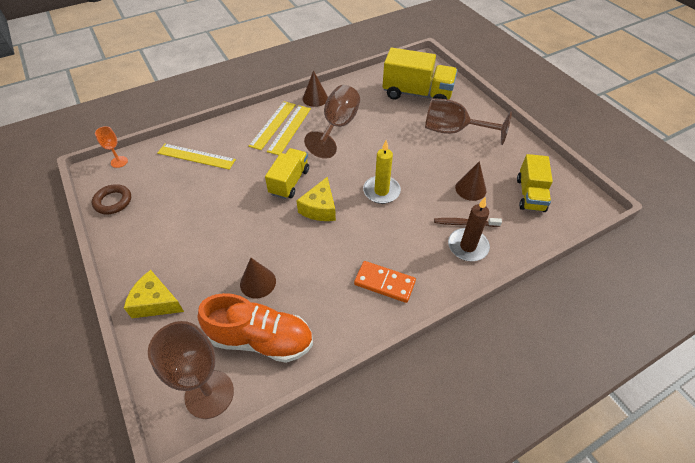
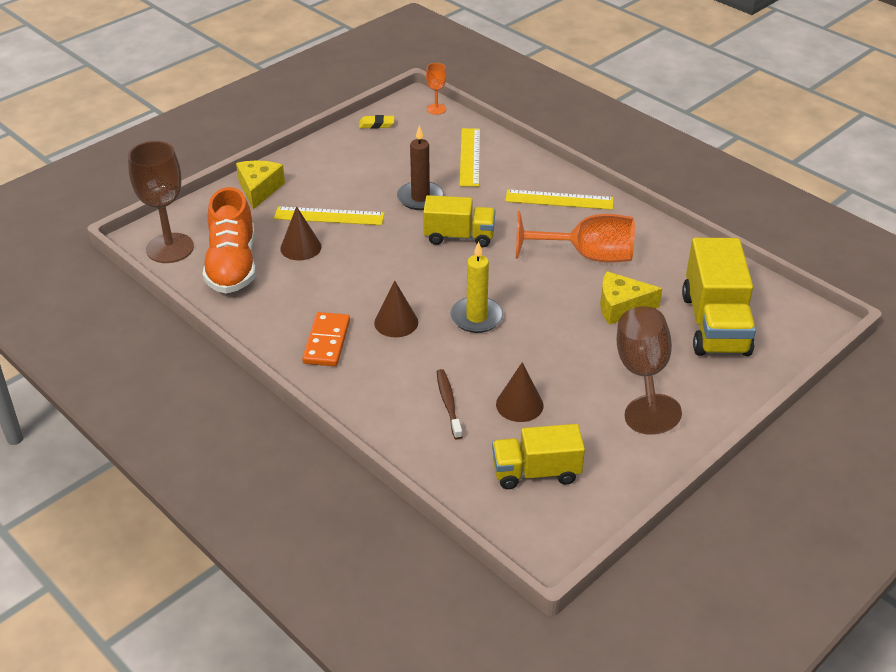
camera: 75 degrees right, 10 degrees down
brown ring [92,184,131,215] -> yellow eraser [359,115,394,129]
yellow ruler [267,105,311,155] -> yellow ruler moved to [274,206,385,225]
yellow cheese [296,177,336,221] -> yellow cheese moved to [600,271,662,325]
brown cone [302,70,328,107] -> brown cone moved to [374,280,418,337]
brown goblet [304,85,360,159] -> orange goblet [516,211,635,263]
brown candle [448,197,490,261] -> brown candle moved to [397,125,444,210]

